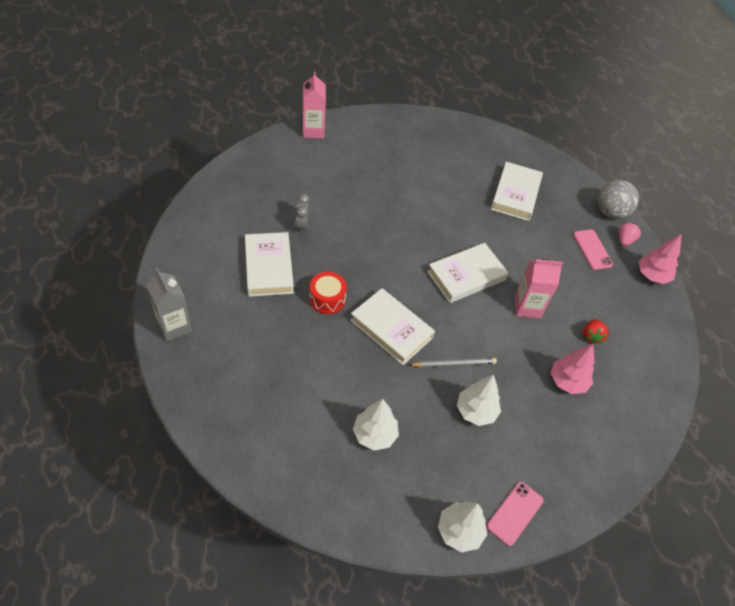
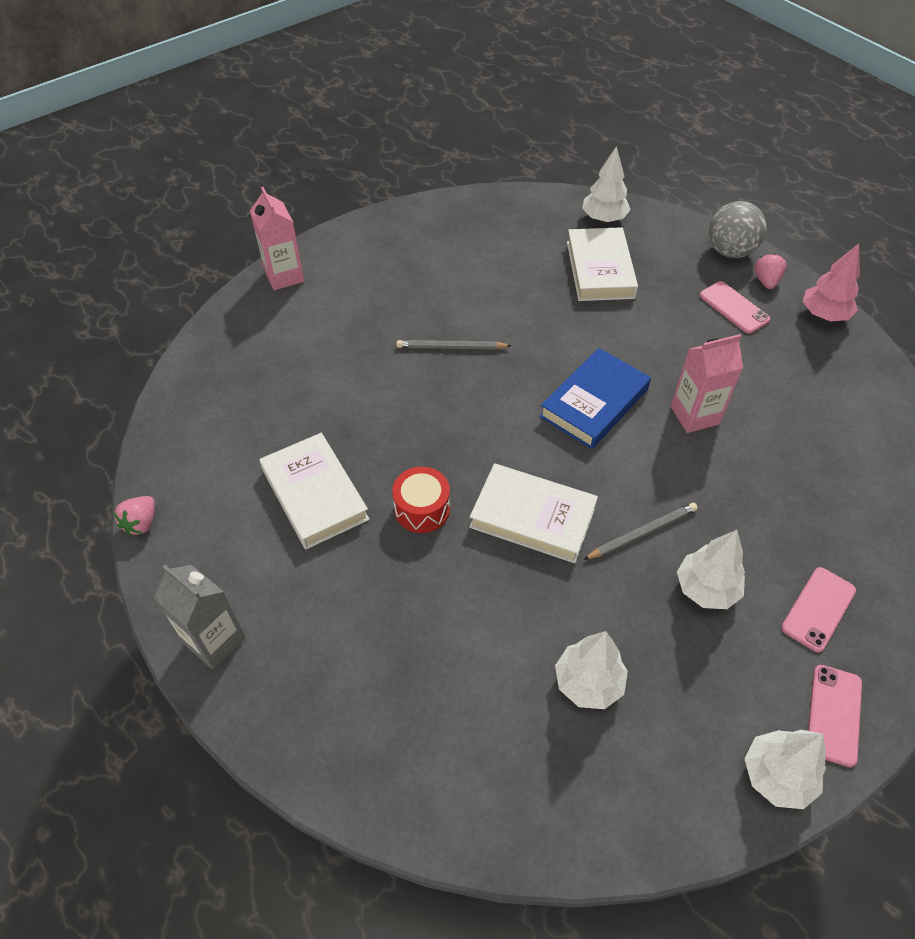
camera: 15 degrees left, 0 degrees up
grey clock [296,194,310,234] -> none
white book [427,243,509,303] -> blue book [540,348,651,449]
pink tree [551,344,594,394] -> none
red strawberry [583,319,609,344] -> none
none -> pink strawberry [114,496,155,535]
none -> grey pencil [397,340,512,349]
none -> white tree [582,146,631,222]
none -> pink phone [781,567,856,652]

